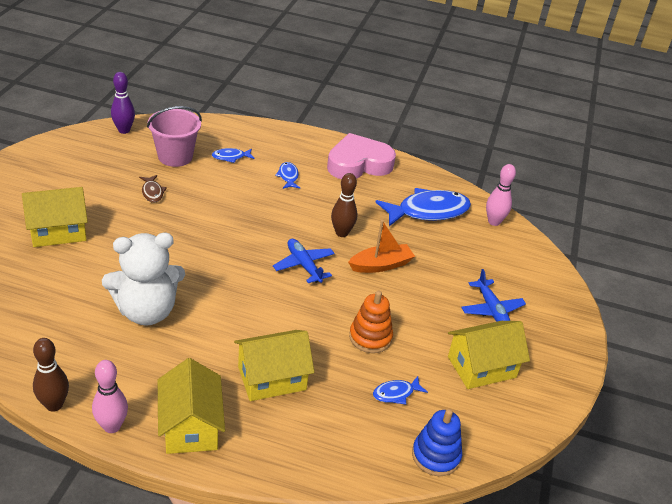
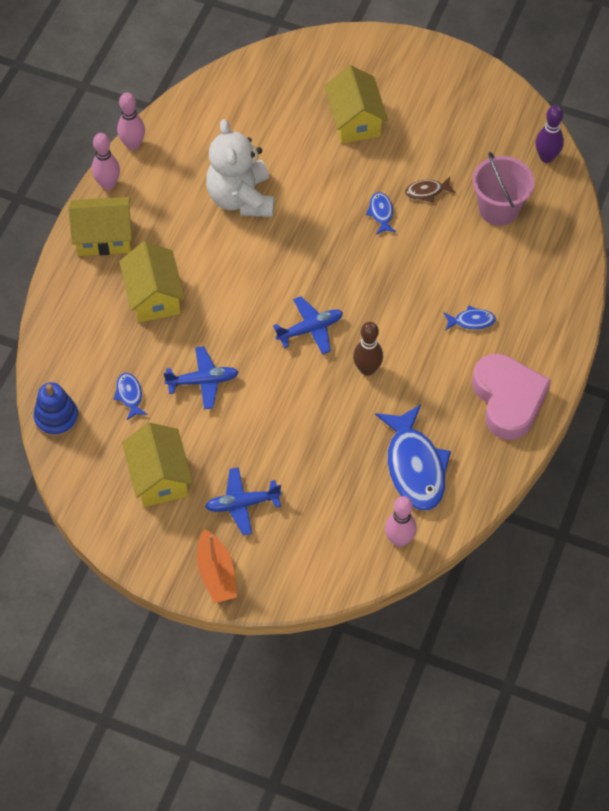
camera: 100 degrees right, 20 degrees up
brown bowling pin [33,338,69,412] -> pink bowling pin [117,92,145,150]
blue fish [212,148,255,163] -> blue fish moved to [366,192,396,235]
orange boat [348,220,415,273] -> orange boat moved to [197,529,237,603]
orange stacking toy [349,291,393,353] -> blue plane [164,346,239,409]

